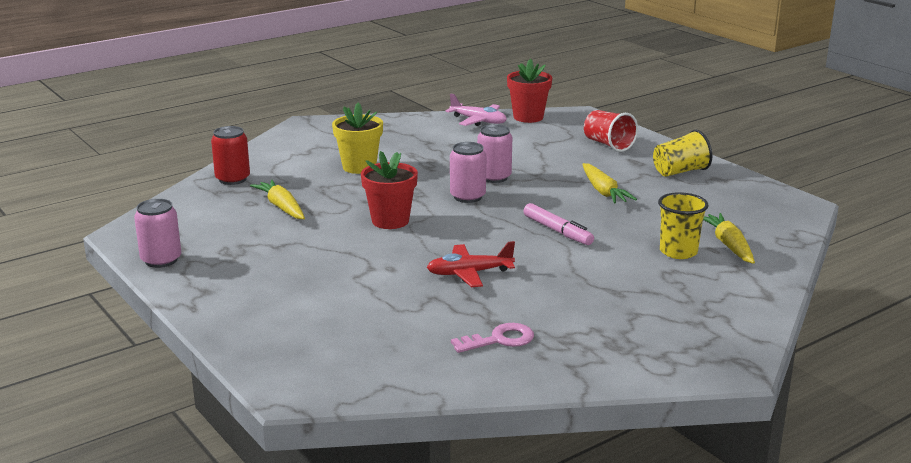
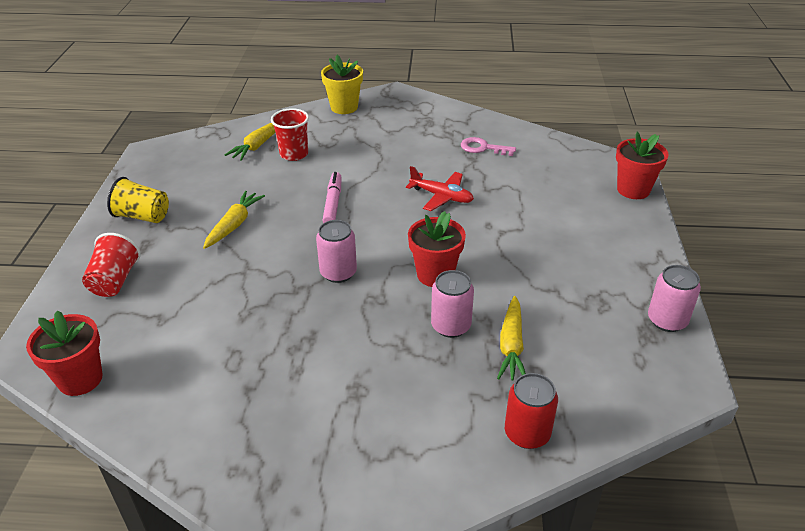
camera: 140 degrees left, 15 degrees up
yellow flower pot [332,102,383,174] -> yellow flower pot moved to [321,55,363,114]
pink plane [445,93,507,126] -> none
pink can [477,124,512,183] -> pink can moved to [431,270,474,338]
yellow cup [658,192,708,259] -> red cup [271,108,309,161]
none -> red flower pot [616,132,669,199]

